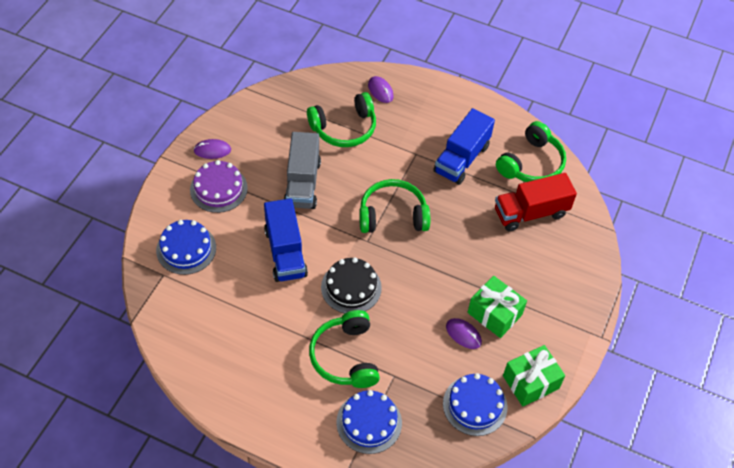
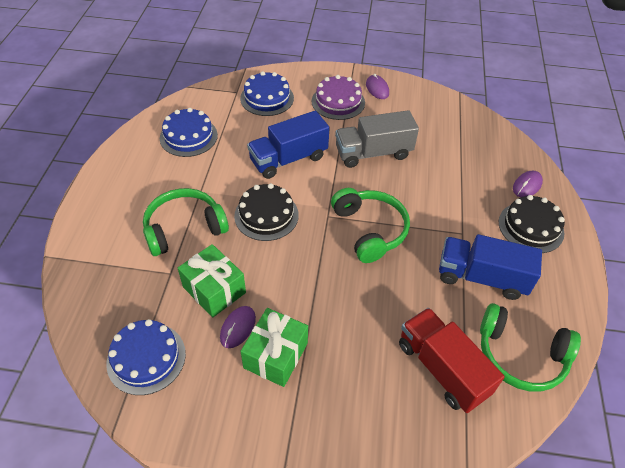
camera: 75 degrees right, 5 degrees down
green headphones [307,92,376,147] -> none
blue cake [336,390,402,454] -> blue cake moved to [160,108,218,157]
green gift [503,345,565,407] -> green gift moved to [178,244,246,318]
none -> black cake [499,195,565,253]

